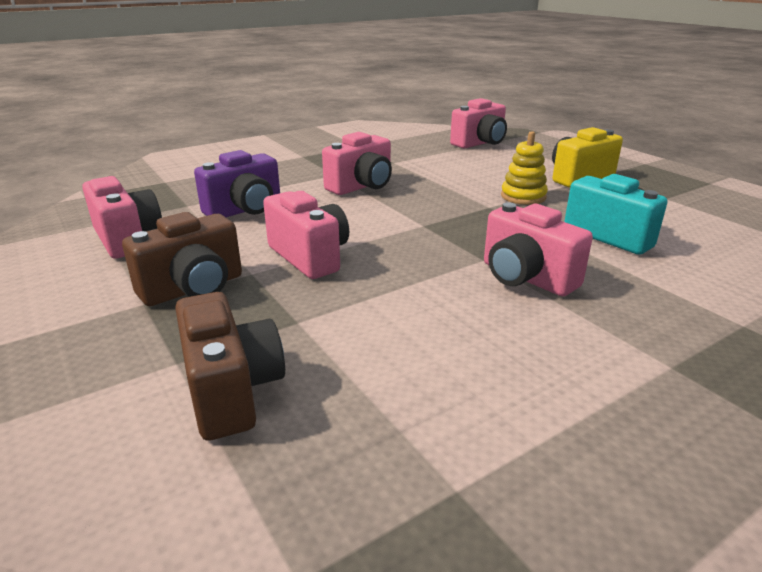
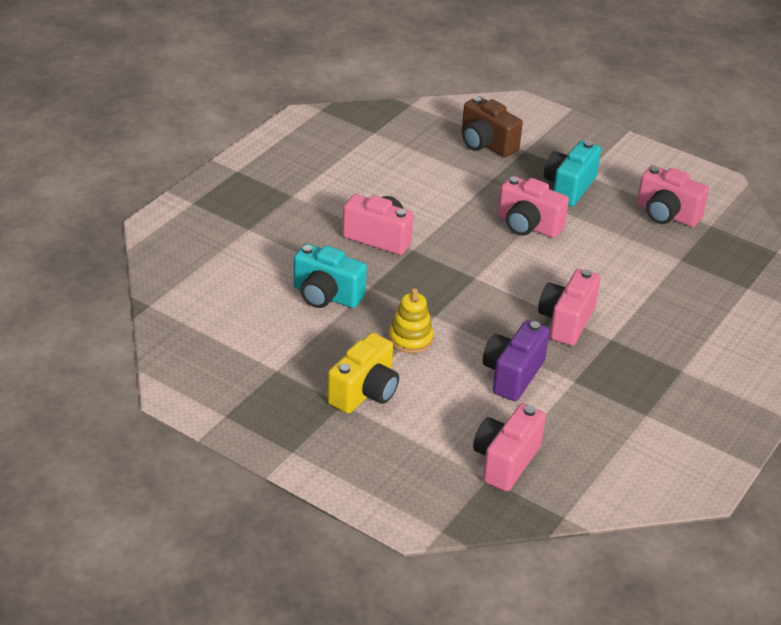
camera: 155 degrees right, 10 degrees up
brown camera [122,212,242,306] -> turquoise camera [544,141,601,207]
purple camera [194,150,280,217] -> purple camera moved to [483,320,550,401]

